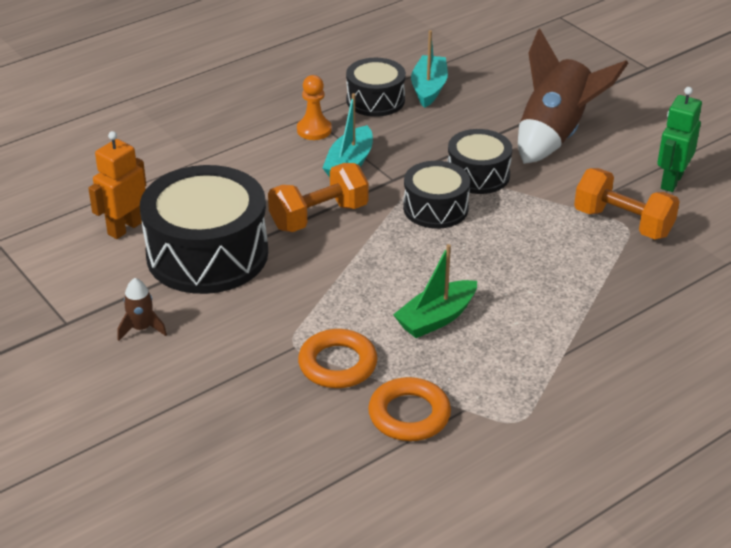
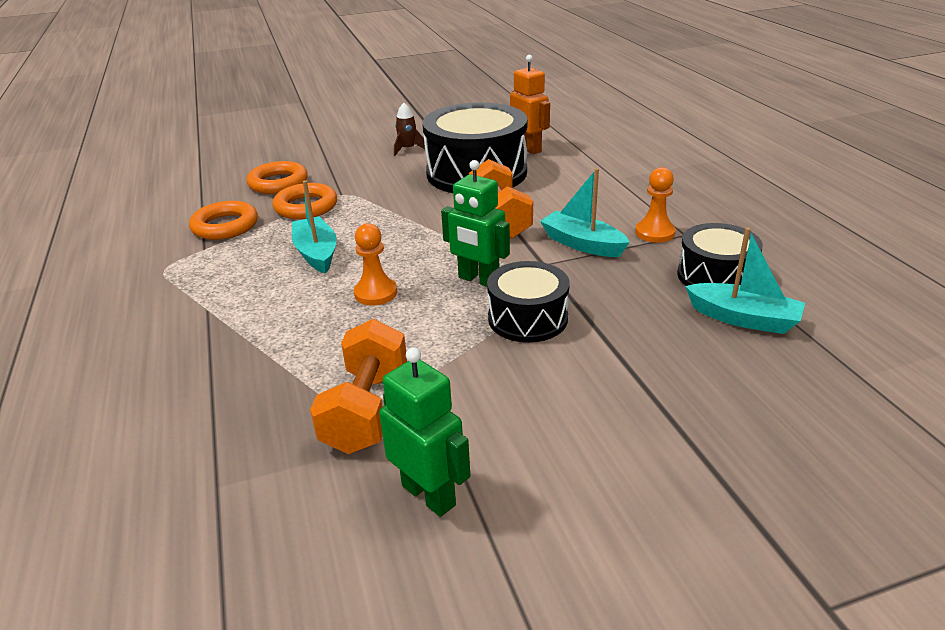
camera: 110 degrees right, 5 degrees down
green boat [393,244,477,338] -> turquoise boat [292,180,337,274]
black drum [403,161,470,229] -> green robot [441,160,510,287]
brown rocket [518,29,628,164] -> none
orange dumbbell [574,168,680,239] -> orange dumbbell turned 45 degrees counterclockwise [310,319,407,454]
none -> orange ring [247,161,308,194]
none -> orange pawn [354,223,397,306]

